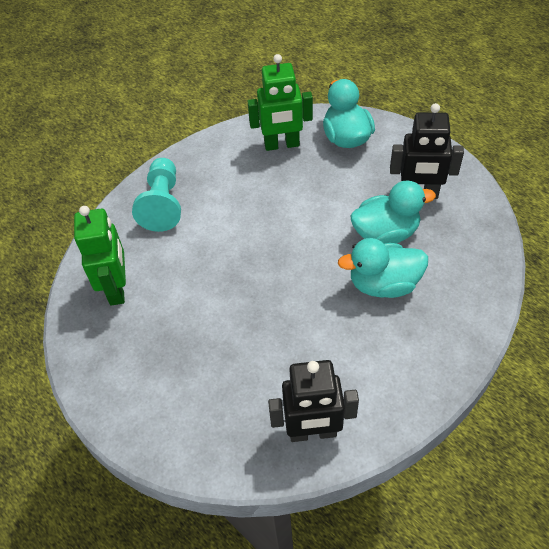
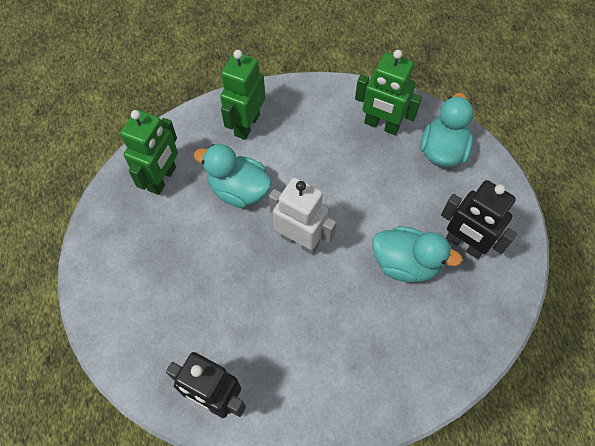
camera: 30 degrees right, 10 degrees up
turquoise pawn [132,158,181,232] -> green robot [220,50,265,140]
turquoise duck [338,238,428,298] -> turquoise duck moved to [194,144,272,208]
none -> white robot [269,177,336,255]

